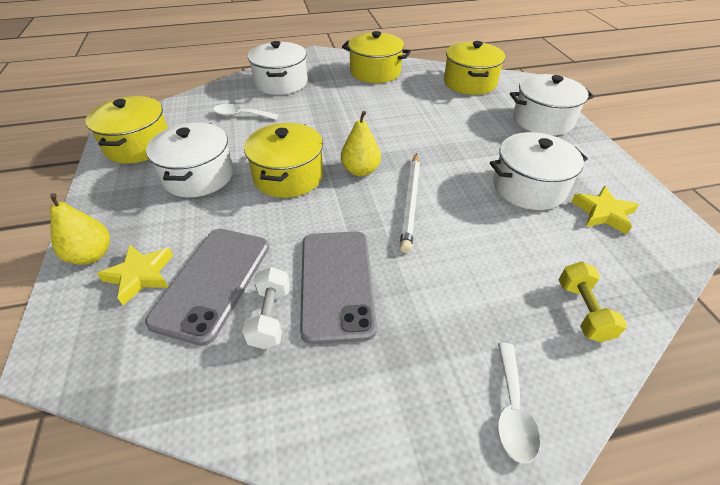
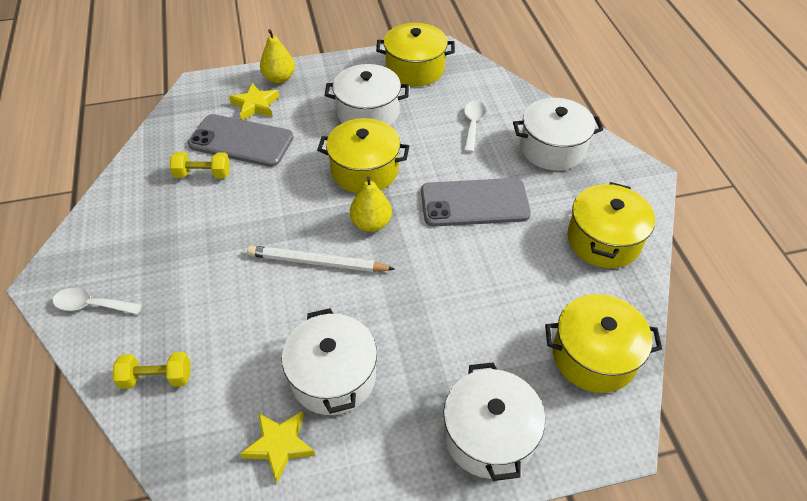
camera: 90 degrees right, 5 degrees up
white dumbbell [242,267,290,349] -> yellow dumbbell [170,152,230,179]
grey phone [300,231,377,344] -> grey phone moved to [421,178,531,227]

